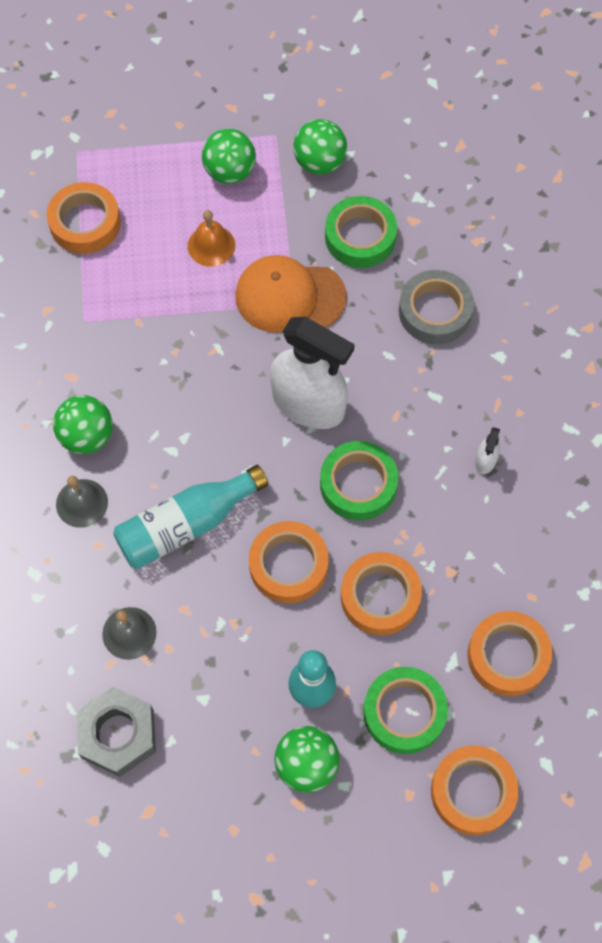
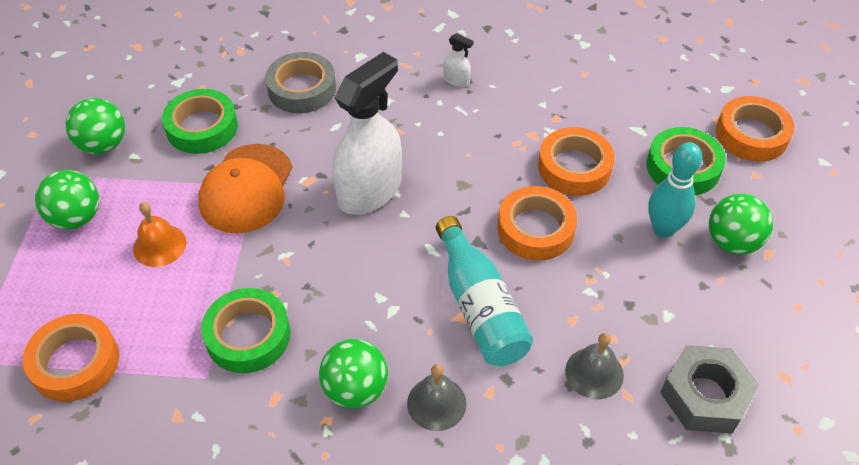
camera: 80 degrees left, 15 degrees down
green tape [320,441,398,521] -> green tape moved to [201,288,290,373]
orange tape [467,611,552,696] -> none

